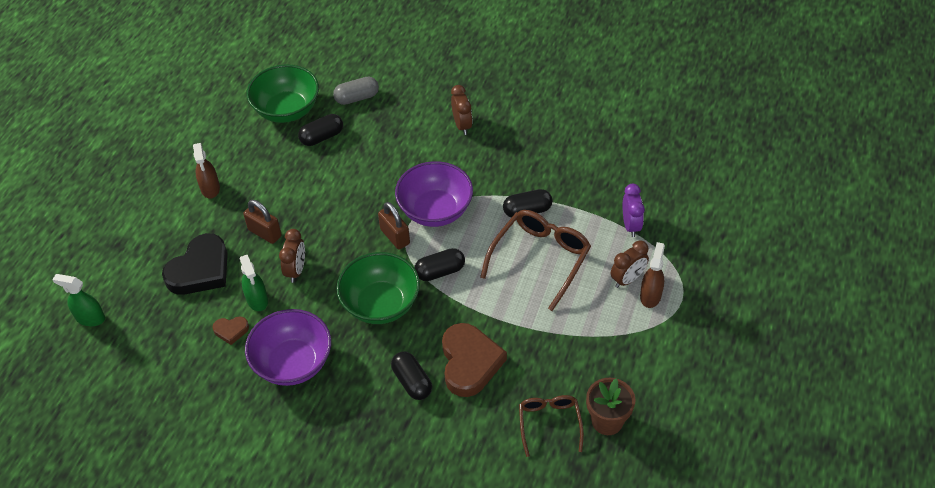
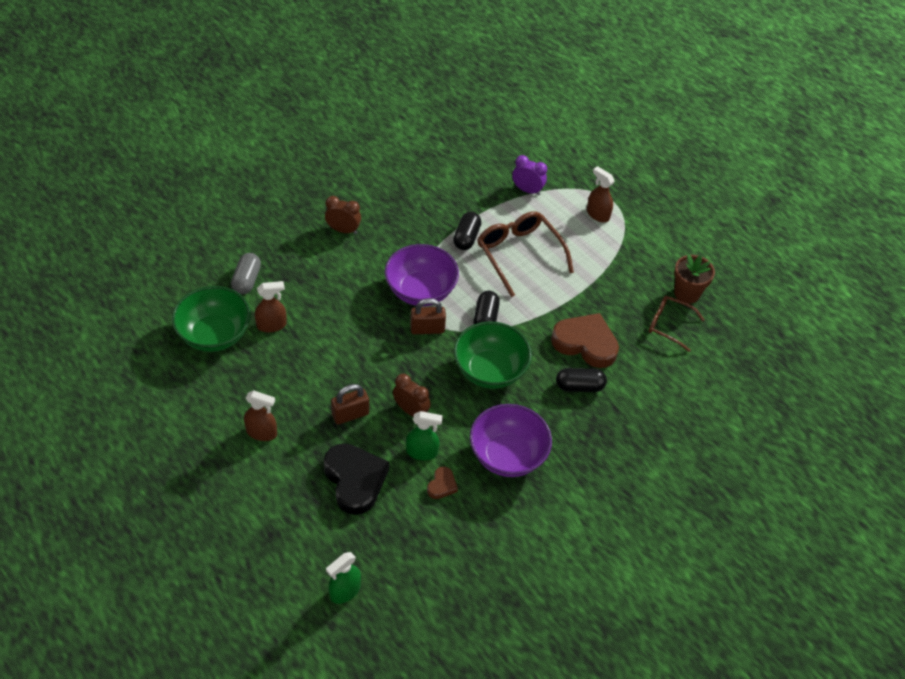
camera: 65 degrees left, 0 degrees up
black capsule [298,114,343,146] -> brown spray bottle [255,281,287,332]
brown clock [611,241,649,288] -> none

